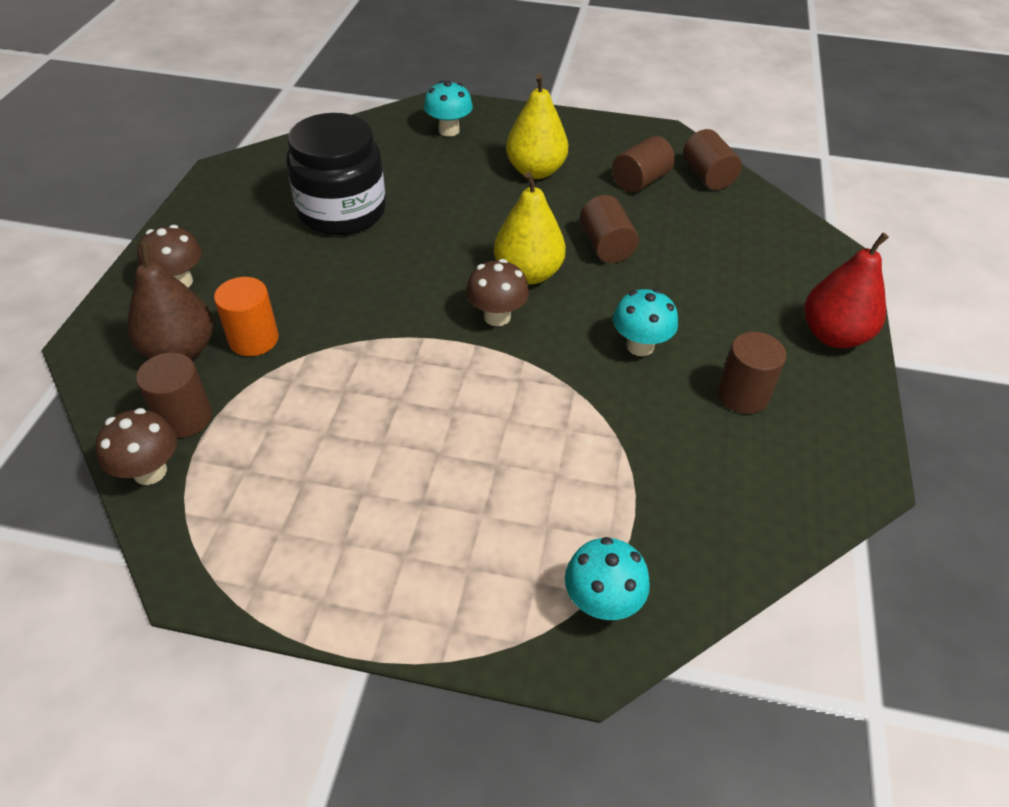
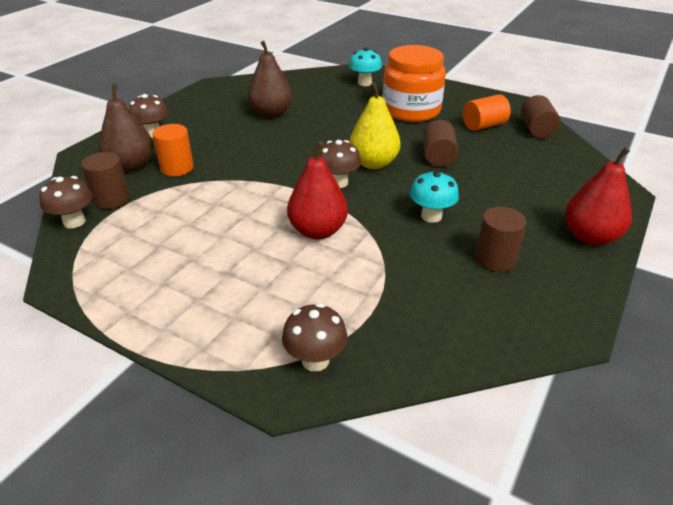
camera: 20 degrees right, 10 degrees down
black jar [286,113,386,235] -> brown pear [248,41,292,118]
yellow pear [506,74,568,179] -> orange jar [383,45,446,122]
turquoise mushroom [565,537,650,620] -> brown mushroom [282,303,348,372]
brown cylinder [612,136,675,193] -> orange cylinder [463,94,511,131]
none -> red pear [287,141,348,240]

